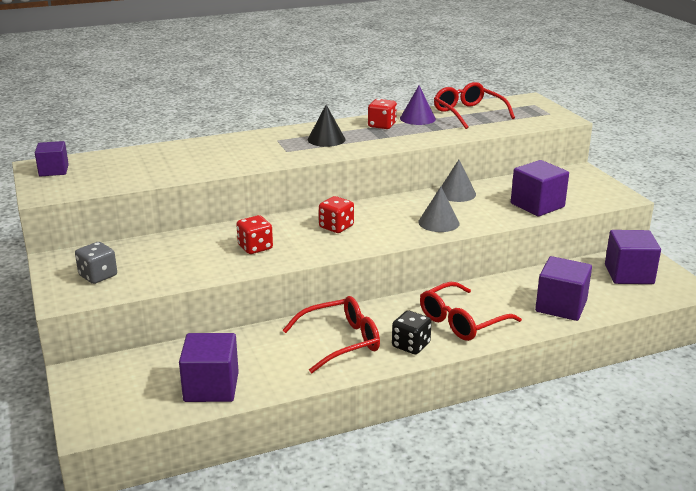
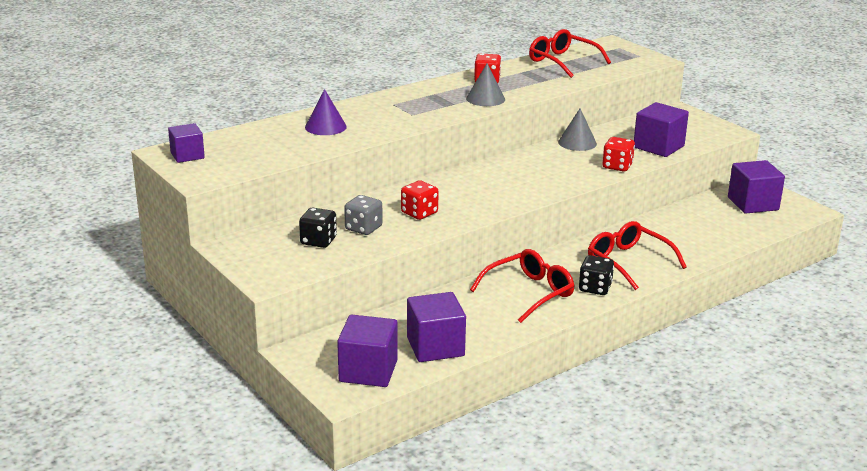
camera: 15 degrees left, 0 degrees up
grey dice [75,242,117,284] -> grey dice moved to [344,195,382,235]
black cone [308,105,345,147] -> none
red dice [319,196,354,233] -> red dice moved to [603,137,635,171]
purple cone [400,85,436,125] -> purple cone moved to [305,89,347,135]
grey cone [418,187,460,232] -> grey cone moved to [466,63,505,106]
red glasses [420,282,522,341] -> red glasses turned 105 degrees clockwise [588,221,687,290]
purple cube [535,256,592,321] -> purple cube moved to [337,315,398,387]
none -> black dice [299,208,337,248]

